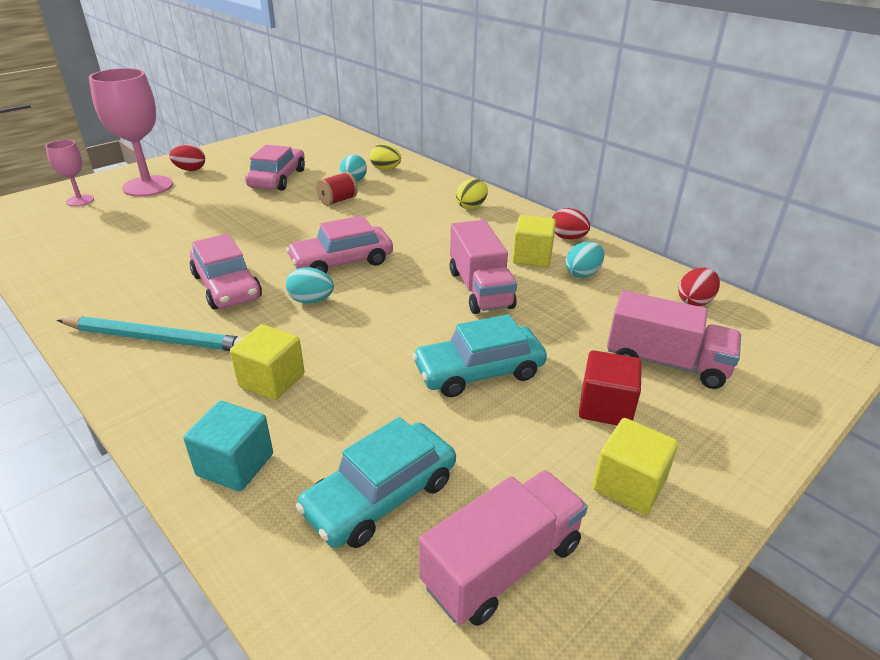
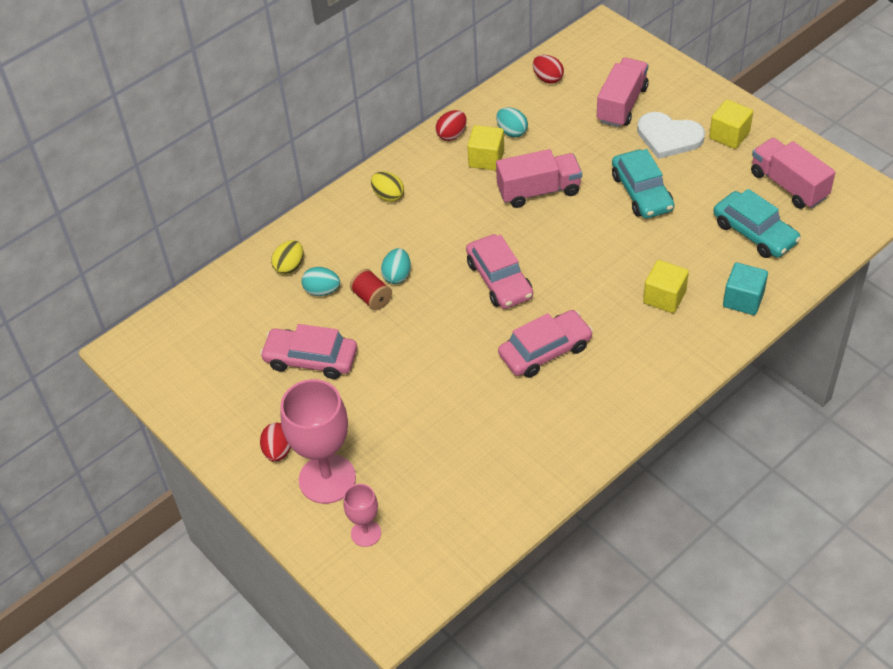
camera: 85 degrees left, 15 degrees up
turquoise pencil [57,316,244,351] -> none
turquoise egg [286,267,334,304] -> turquoise egg moved to [381,248,411,284]
red cube [579,350,642,425] -> white heart [637,112,705,159]

